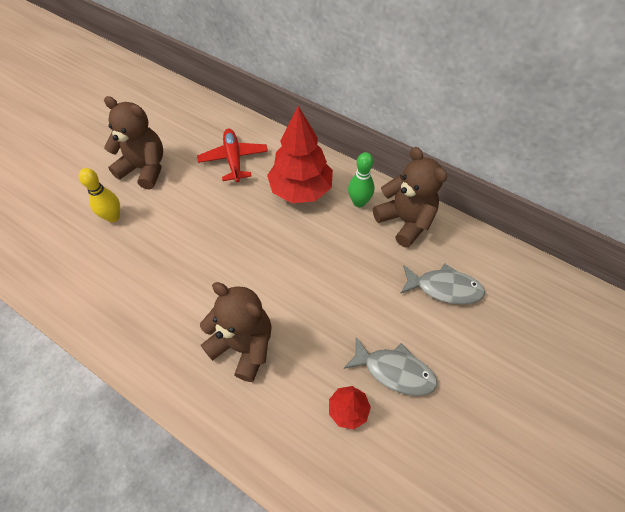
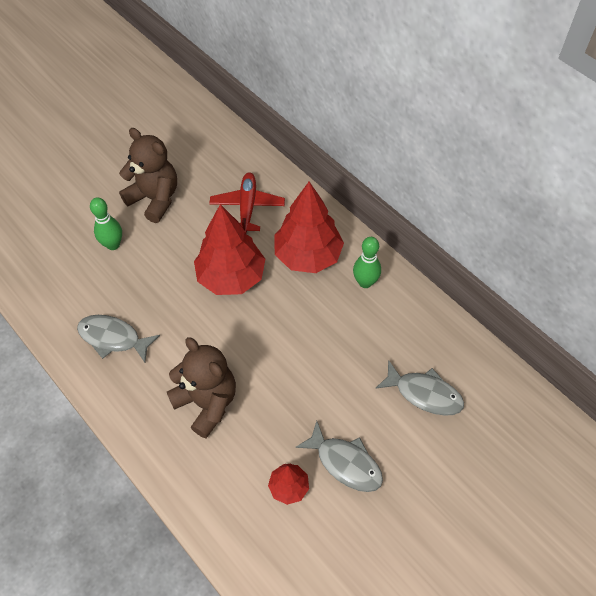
camera: 15 degrees right, 0 degrees up
yellow bowling pin [79,168,120,222] -> green bowling pin [90,197,122,250]
brown teddy bear [373,147,447,248] -> none
none -> grey fish [77,315,160,363]
none -> red tree [194,204,265,295]

